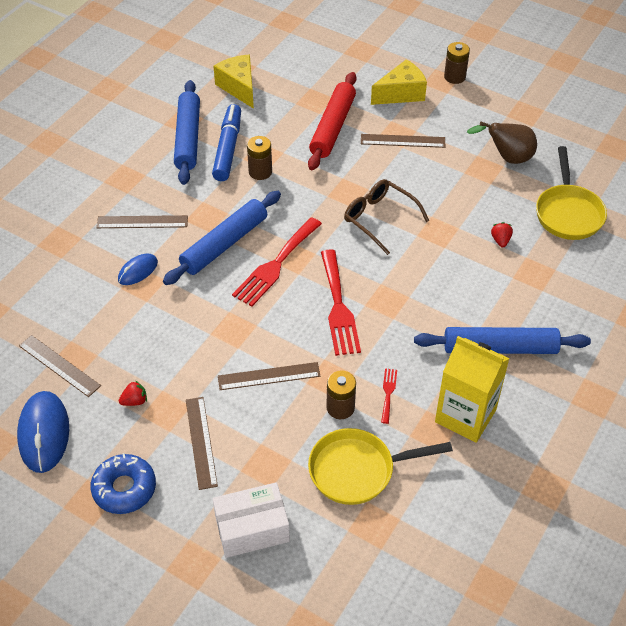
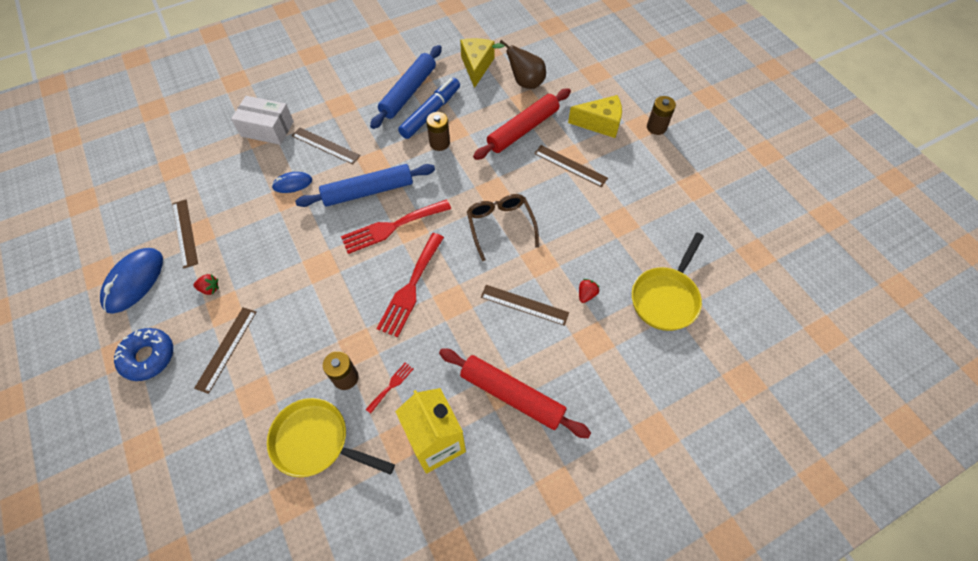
camera: 30 degrees right, 10 degrees up
white box [213,482,290,558] -> white box moved to [231,96,294,145]
brown ruler [218,362,320,390] -> brown ruler moved to [481,285,569,326]
blue rolling pin [414,327,591,354] -> red rolling pin [439,348,591,438]
brown pear [467,122,537,164] -> brown pear moved to [492,40,546,89]

